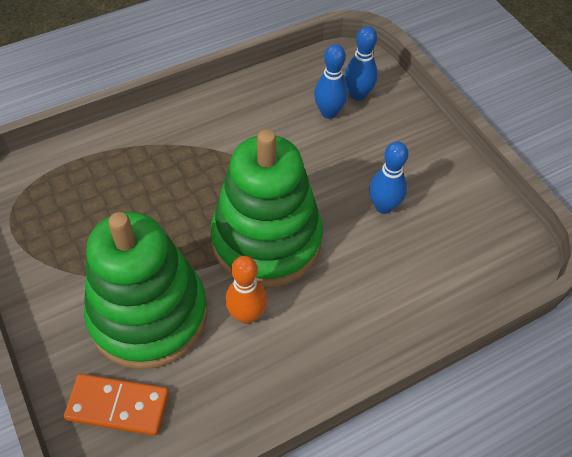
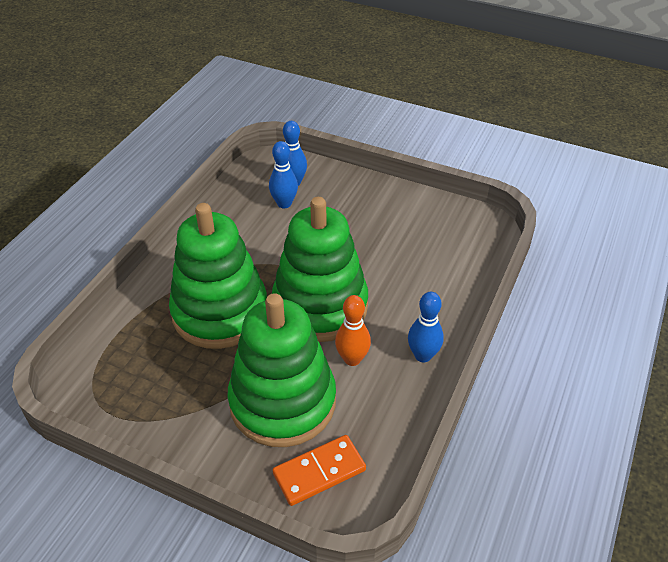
camera: 35 degrees left, 10 degrees down
blue bowling pin [369,141,408,214] -> blue bowling pin moved to [408,292,444,362]
none -> green stacking toy [169,203,267,349]

